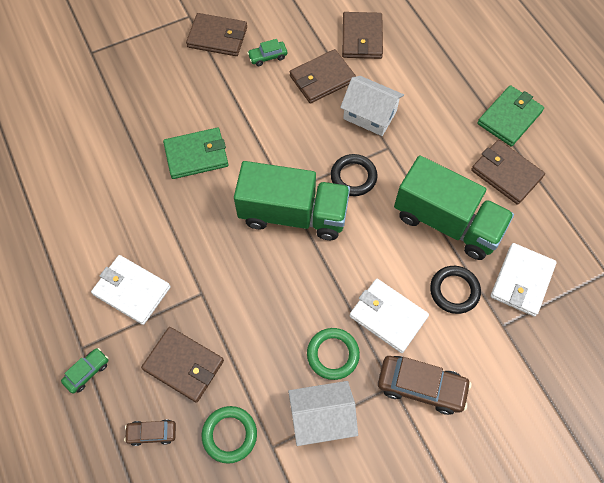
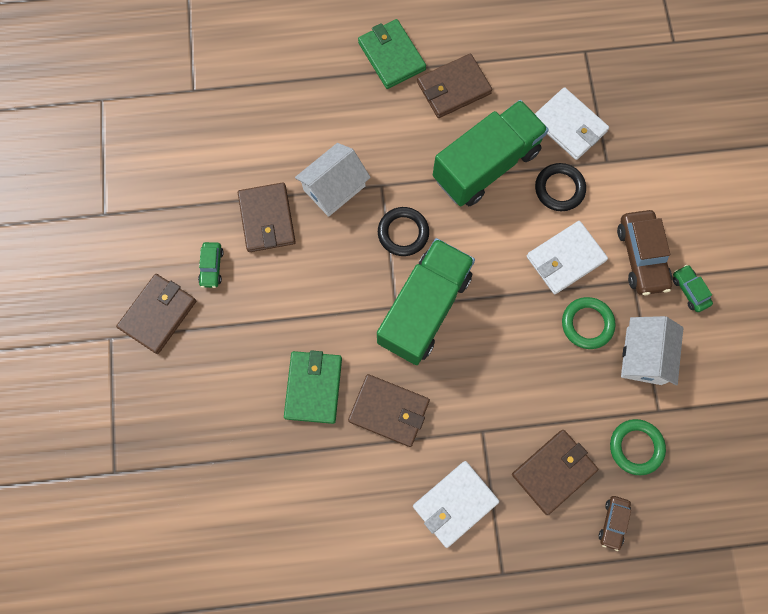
camera: 70 degrees left, 10 degrees up
green car [61,348,108,394] -> green car moved to [673,265,713,312]
brown wallet [342,12,383,59] -> brown wallet moved to [348,374,430,447]
brown car [378,356,471,415] -> brown car turned 135 degrees clockwise [617,210,672,295]

